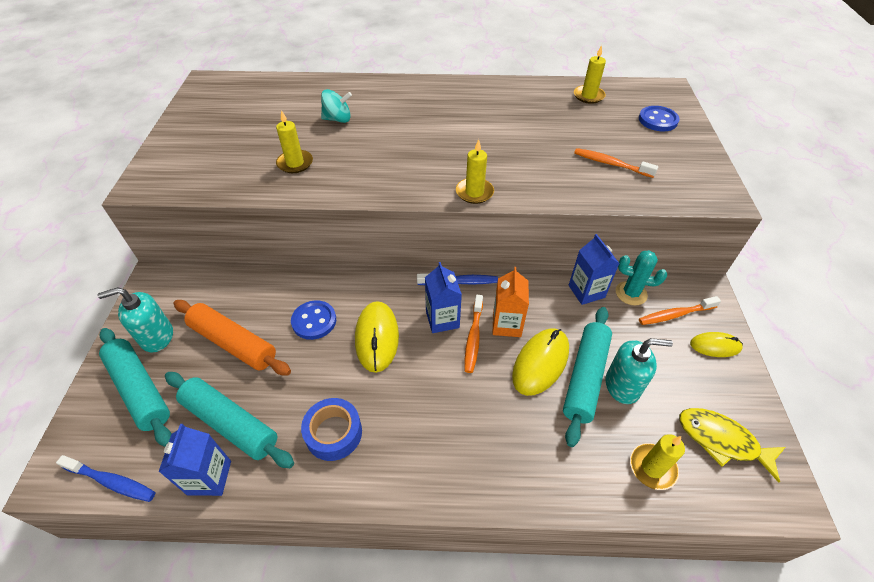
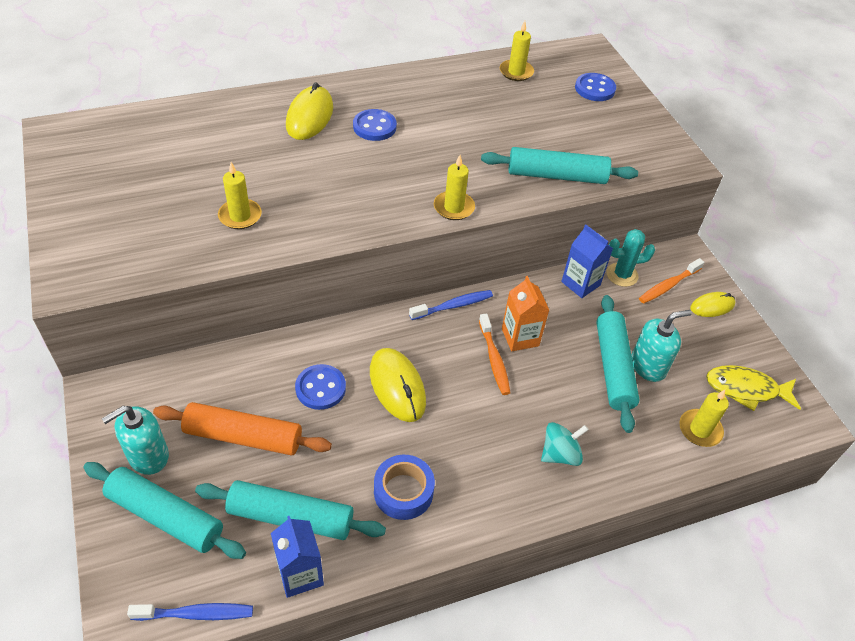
camera: 25 degrees left, 0 degrees up
turquoise spinning top [321,89,352,123] -> turquoise spinning top moved to [541,422,589,466]
blue carton [425,262,462,333] -> none
yellow mouse [512,328,569,396] -> yellow mouse moved to [286,82,333,140]
orange toothbrush [574,148,658,178] -> none
none -> blue button [353,109,397,141]
none -> turquoise rolling pin [481,147,638,184]

